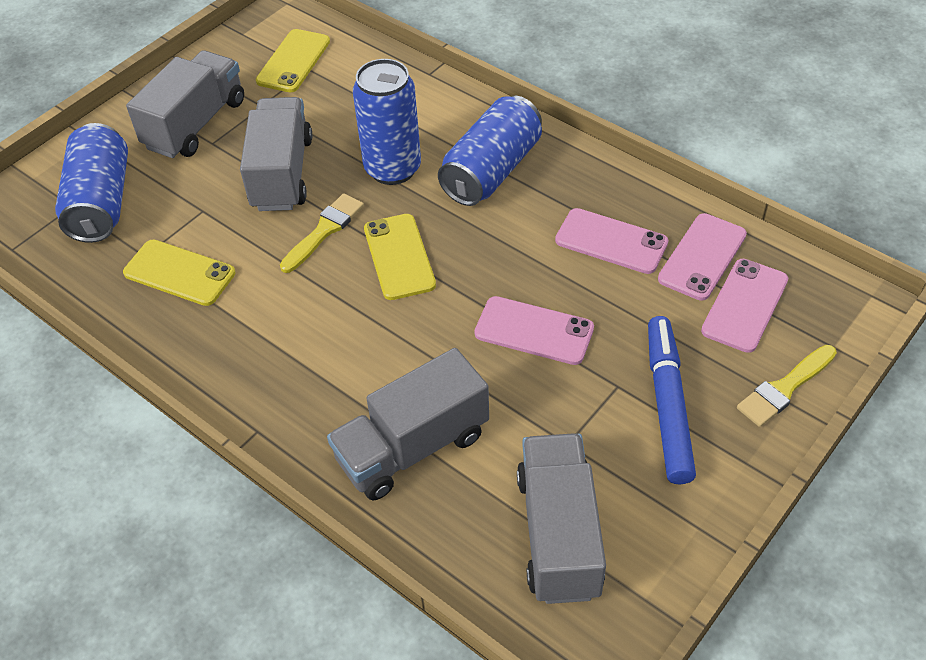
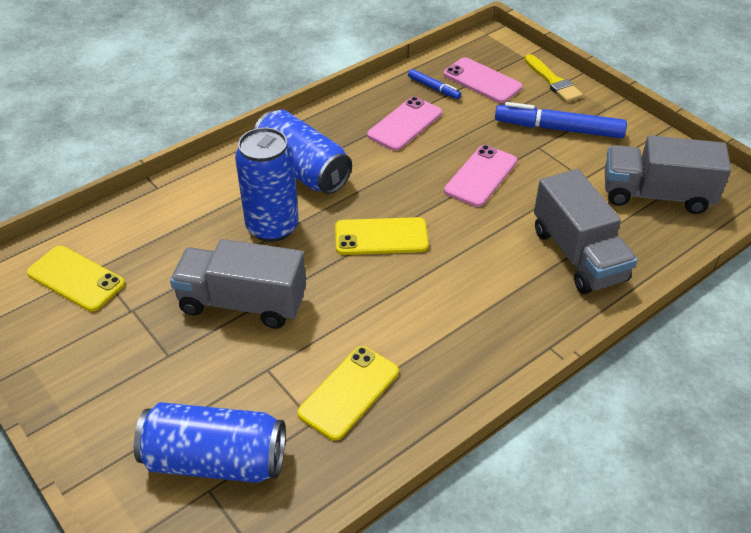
camera: 80 degrees left, 5 degrees down
grey truck [126,50,244,158] -> none
yellow brush [280,193,364,273] -> none
pink phone [658,213,747,301] -> blue marker [408,69,461,99]

